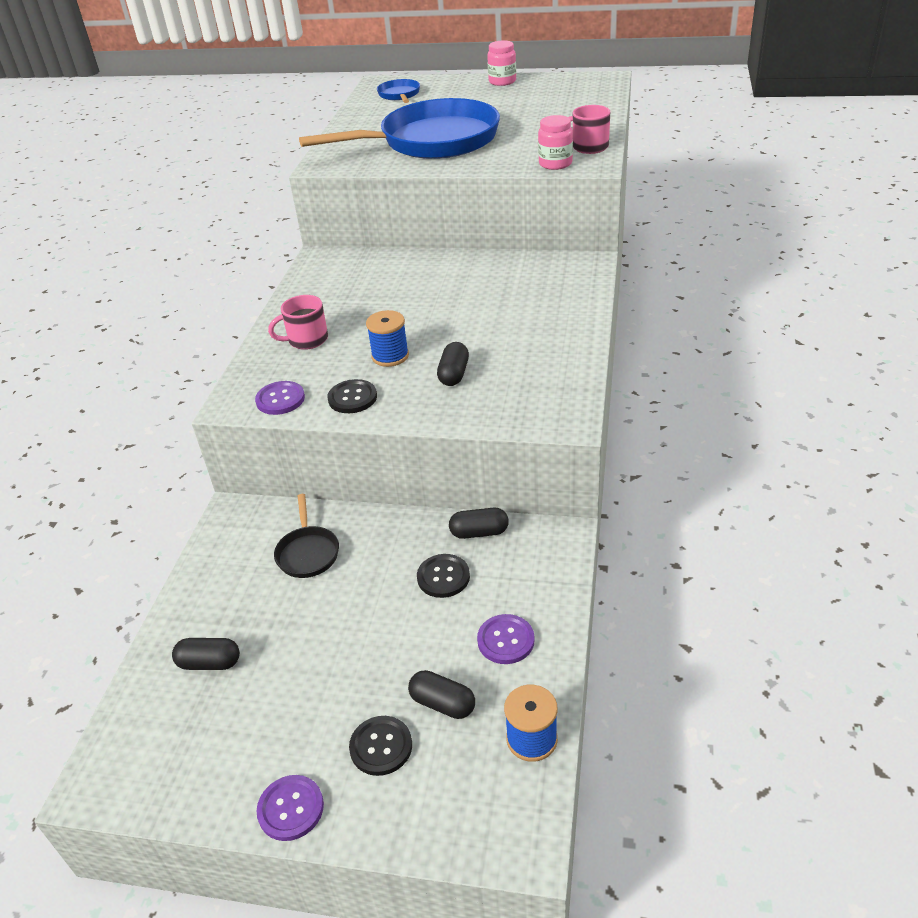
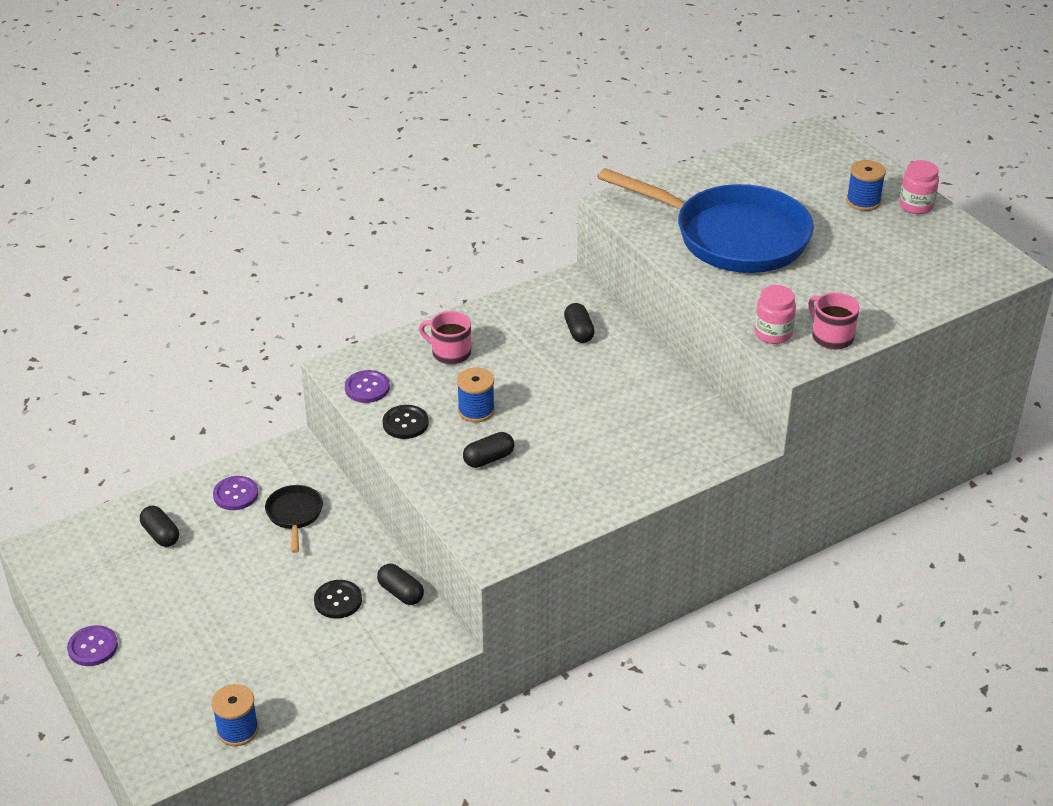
camera: 45 degrees right, 0 degrees up
black pan [274,494,339,578] -> black pan turned 135 degrees clockwise [265,485,323,553]
black button [349,716,412,776] -> none
blue pan [377,79,420,103] -> none
black capsule [408,670,475,719] -> black capsule moved to [564,303,595,343]
purple button [477,614,535,664] -> purple button moved to [213,476,258,510]
none -> blue spool [846,160,886,211]

